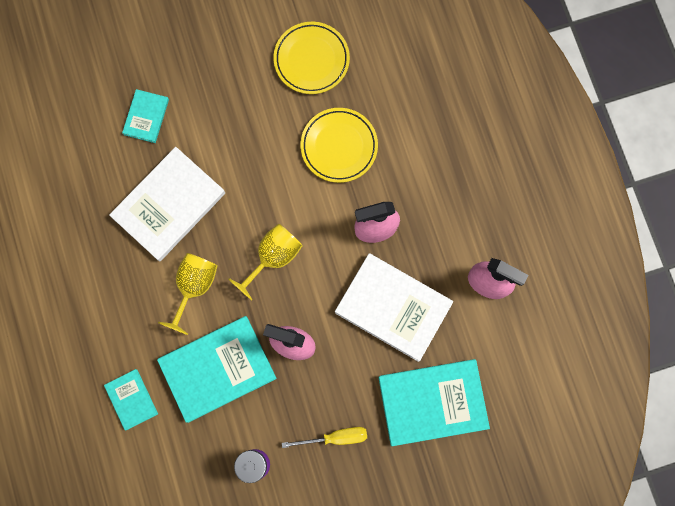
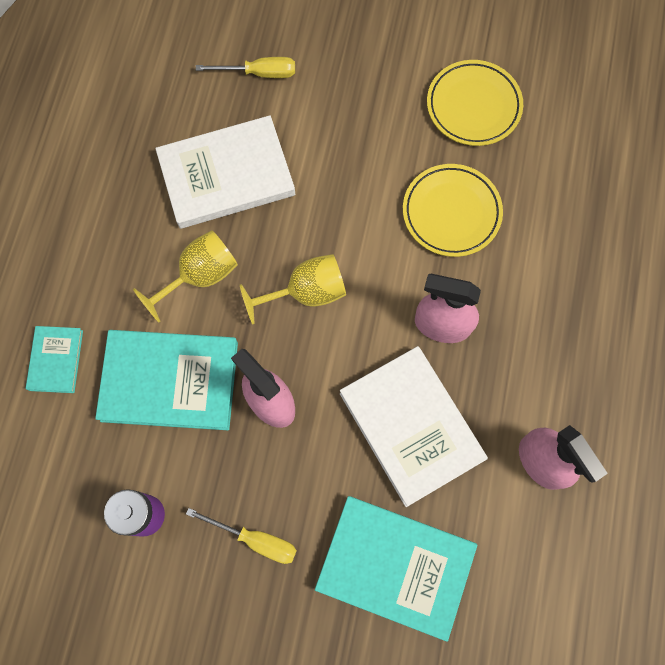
camera: 30 degrees right, 5 degrees down
turquoise book [122,89,169,143] -> yellow screwdriver [196,57,295,78]

